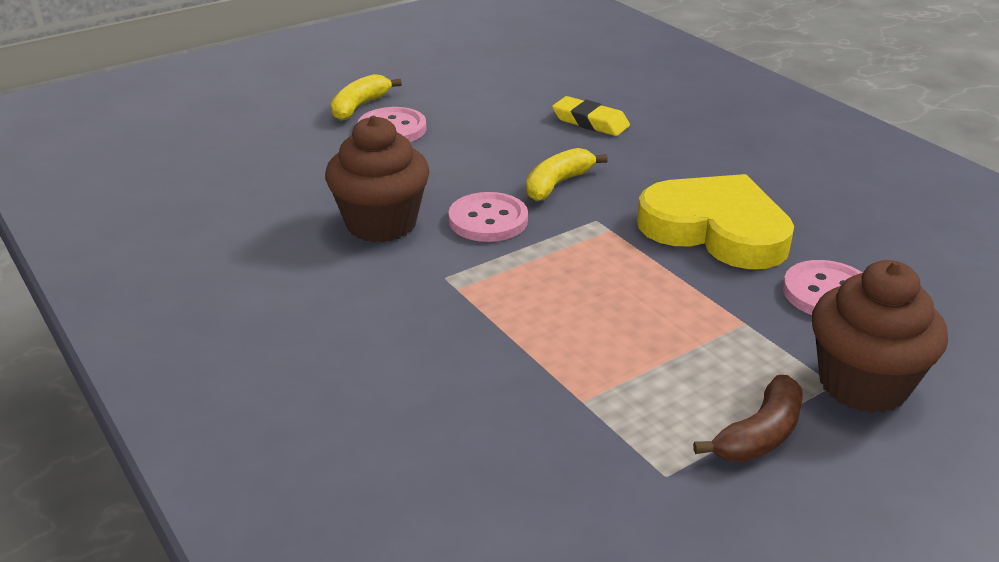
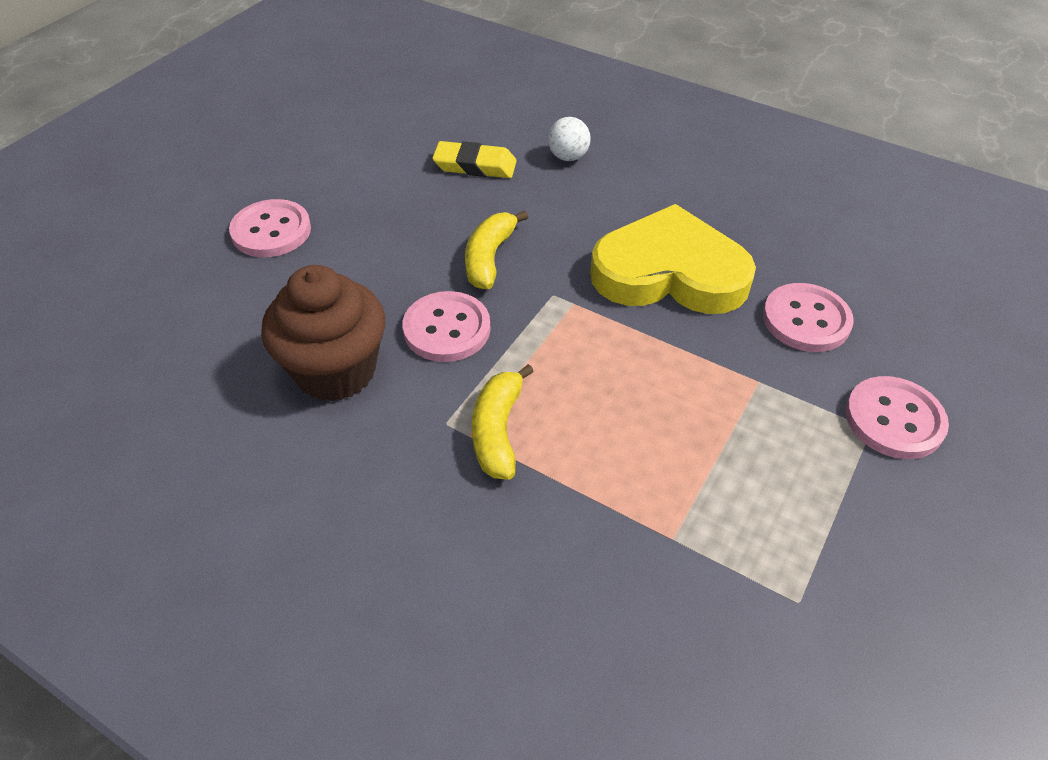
camera: 25 degrees left, 15 degrees up
yellow banana [331,74,402,121] -> yellow banana moved to [472,364,534,480]
brown banana [693,375,803,462] -> none
brown cupcake [812,260,948,413] -> pink button [845,376,949,459]
none -> white ball [548,117,591,161]

